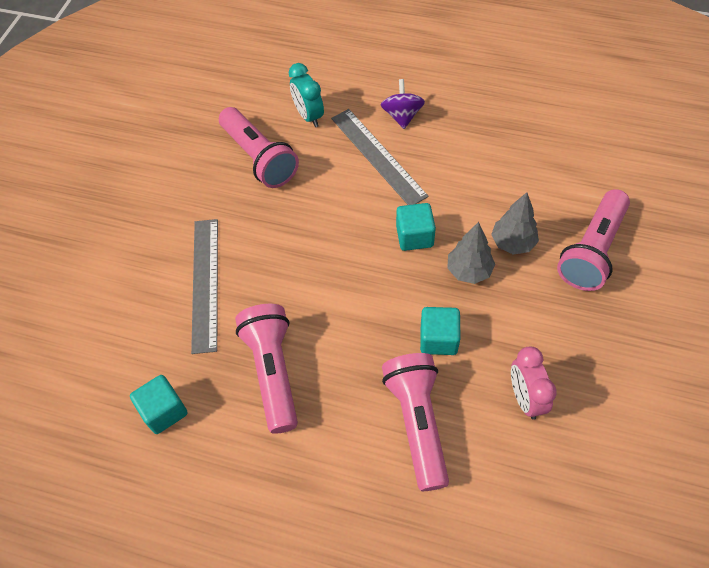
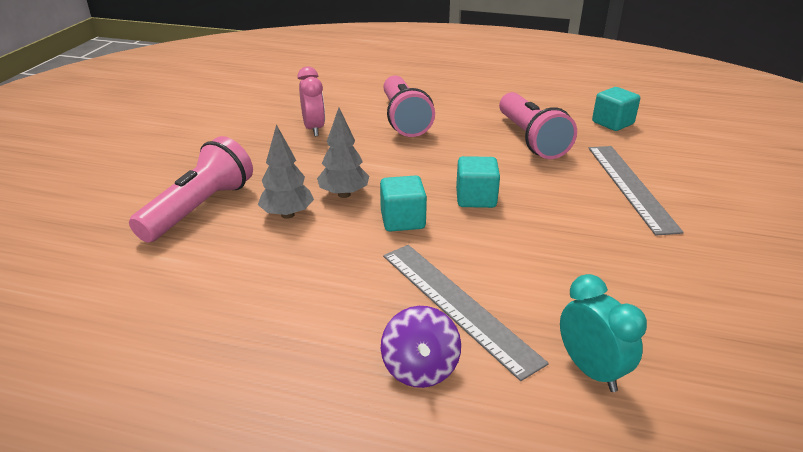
camera: 175 degrees right, 25 degrees down
pink flashlight [219,107,299,188] -> none
turquoise cube [420,307,461,355] -> turquoise cube moved to [456,156,500,208]

